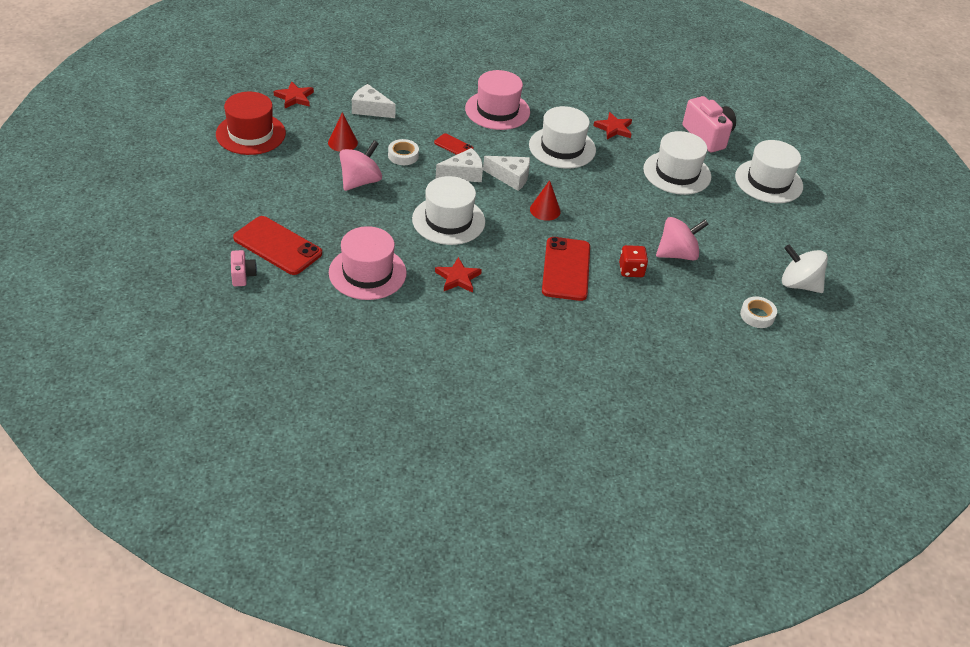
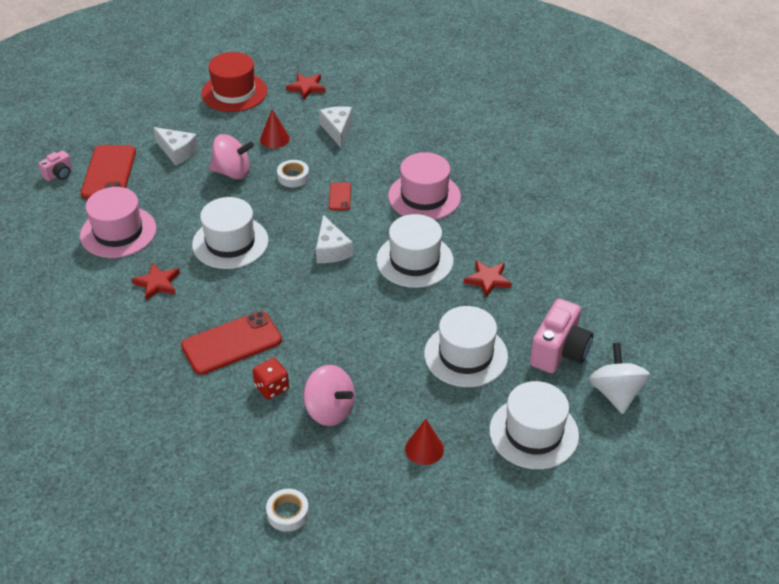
camera: 60 degrees right, 0 degrees up
white cheese [436,148,483,182] -> white cheese moved to [153,127,198,165]
red cone [530,180,561,221] -> red cone moved to [405,419,444,465]
white spinning top [782,244,828,293] -> white spinning top moved to [589,343,650,414]

